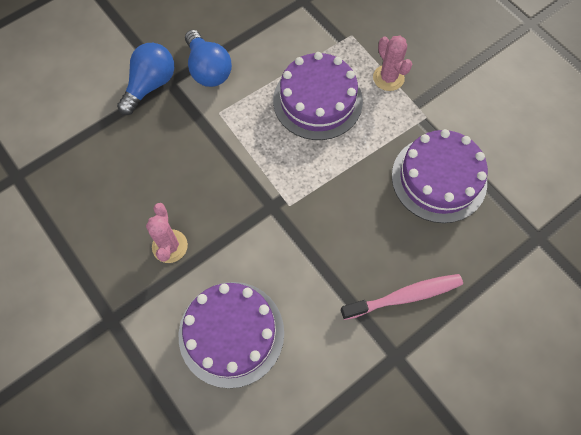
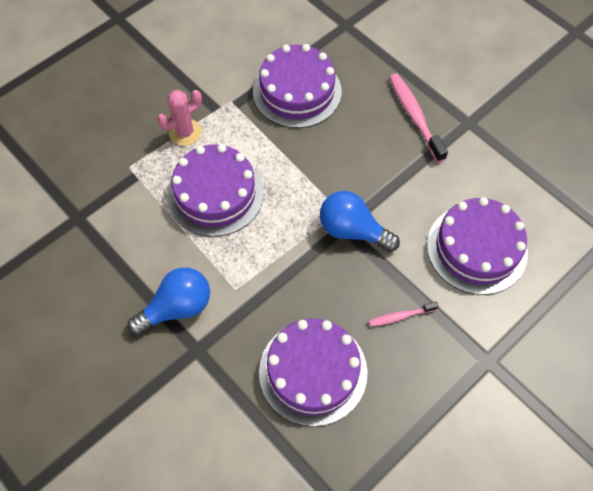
camera: 95 degrees left, 5 degrees down
blue light bulb [117,43,174,115] -> blue light bulb moved to [320,191,400,252]
pink cactus [146,203,188,263] -> pink toothbrush [369,302,439,327]
none -> purple cake [259,318,367,427]

